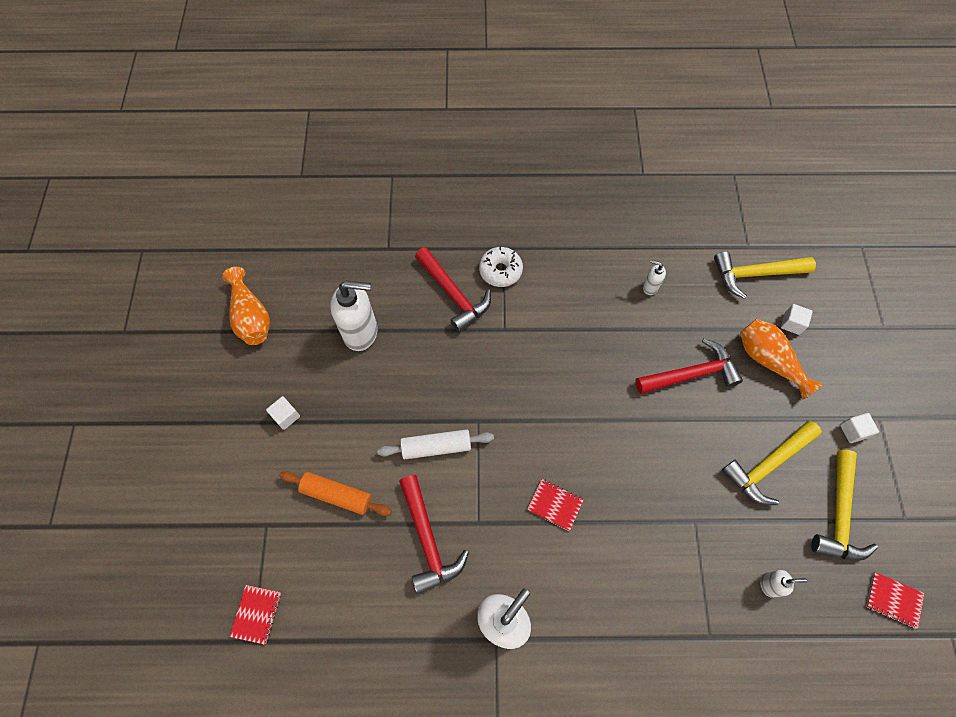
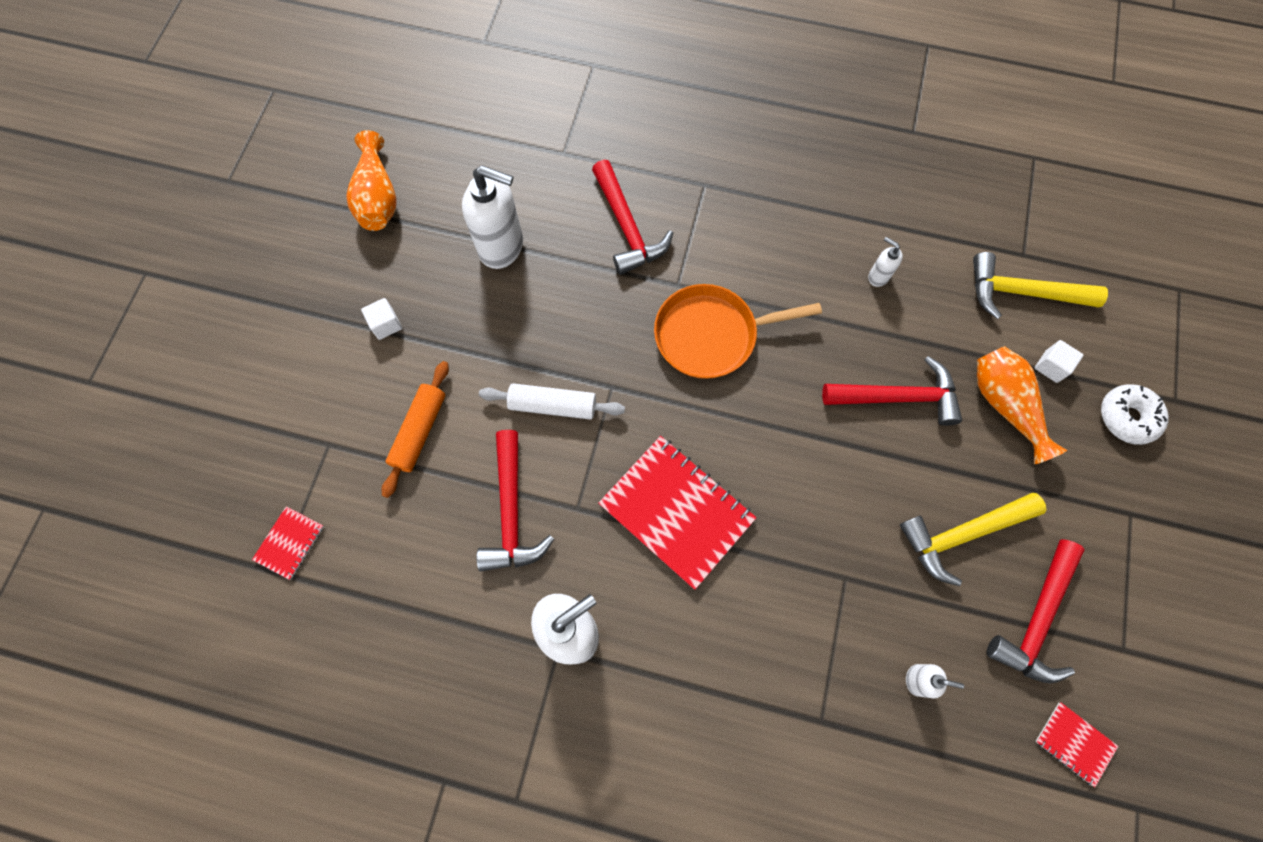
camera: 15 degrees right, 5 degrees up
orange rolling pin [279,471,392,516] -> orange rolling pin turned 75 degrees clockwise [381,361,449,498]
white donut [479,247,523,287] -> white donut moved to [1101,384,1169,445]
red notebook [527,479,584,531] -> red notebook [599,436,757,590], size x2.14
yellow hammer [811,450,878,561] -> red hammer [987,540,1085,684]
white cube [840,413,879,443] -> none
none -> orange pan [654,284,822,379]

